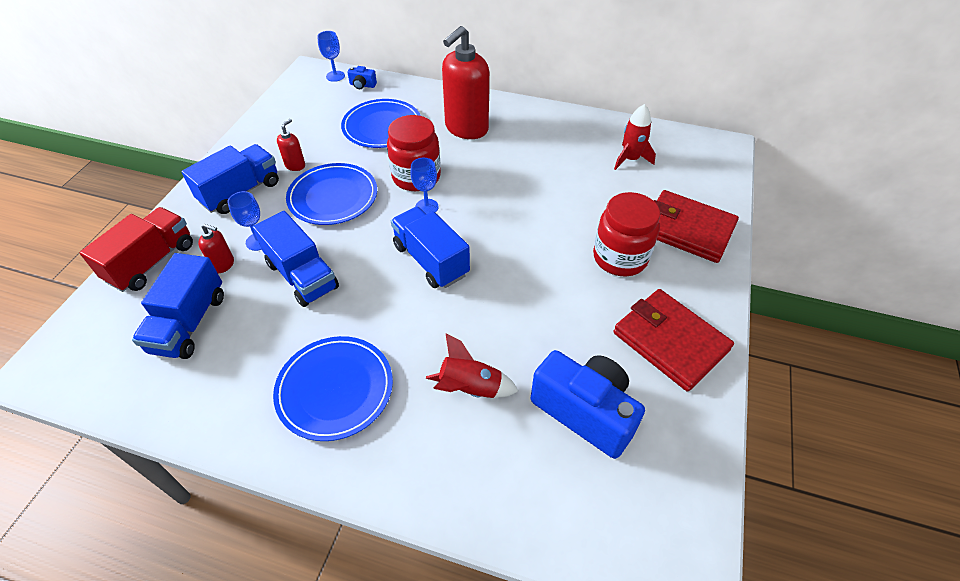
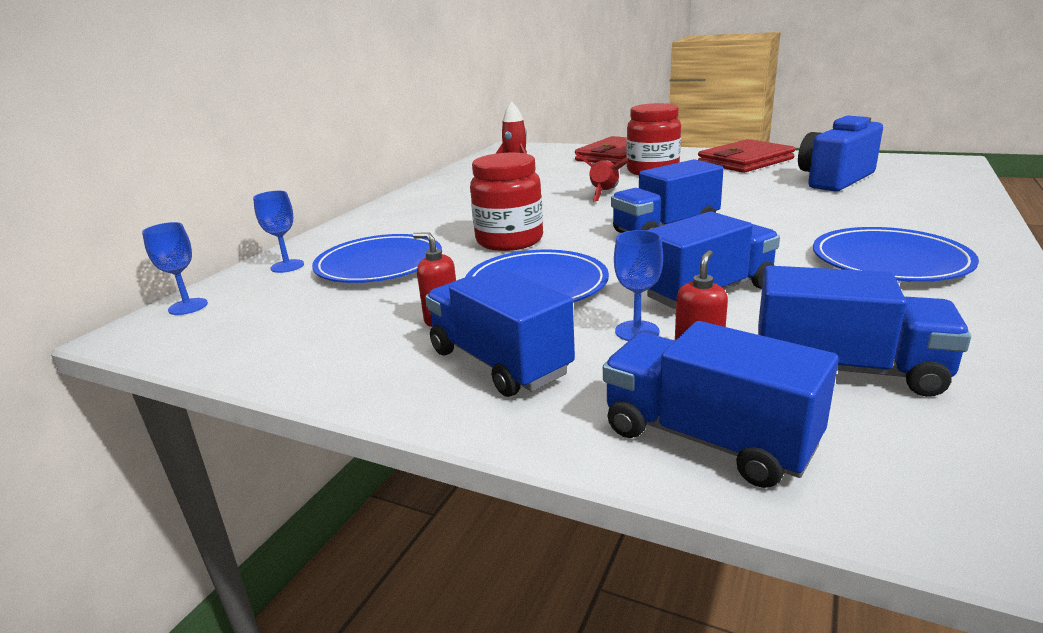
camera: 80 degrees left, 25 degrees down
red truck [79,207,193,292] -> blue truck [603,321,839,488]
blue camera [347,66,377,89] -> none
blue goblet [411,158,439,214] -> blue goblet moved to [253,191,304,273]
red rocket [426,333,518,398] -> red rocket moved to [575,152,628,202]
red soap dispenser [442,26,489,139] -> none

